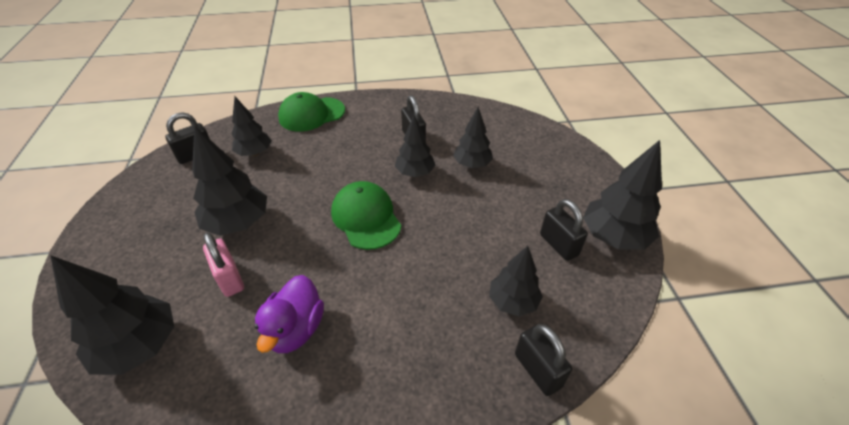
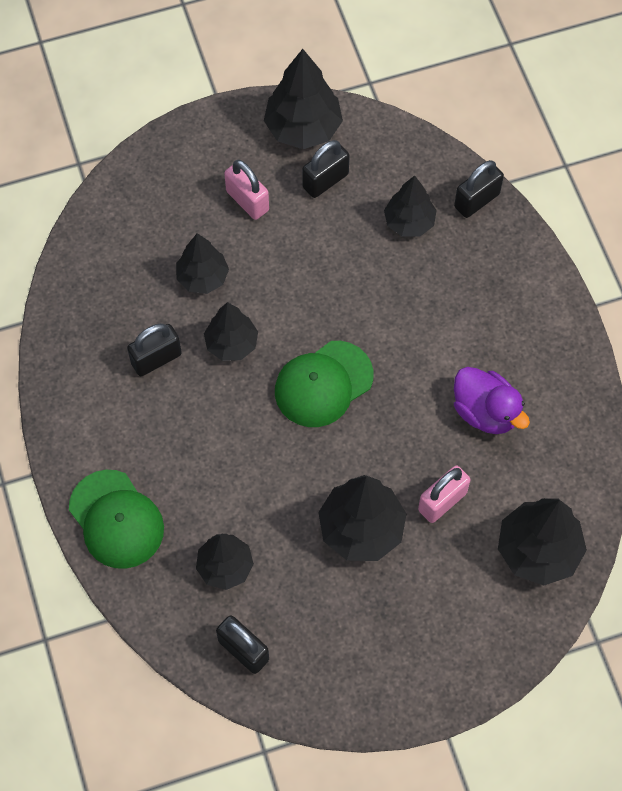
camera: 100 degrees left, 20 degrees up
purple duck [255,275,324,353] -> purple duck turned 45 degrees clockwise [454,367,530,434]
none -> pink padlock [224,160,269,220]

